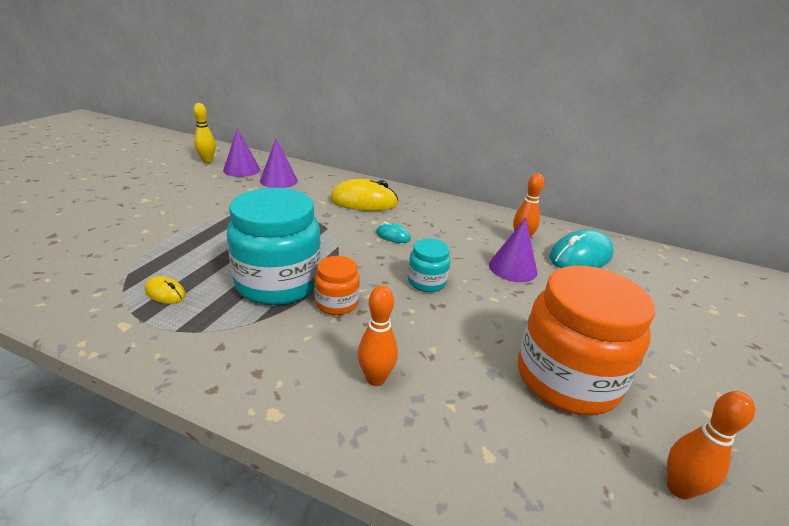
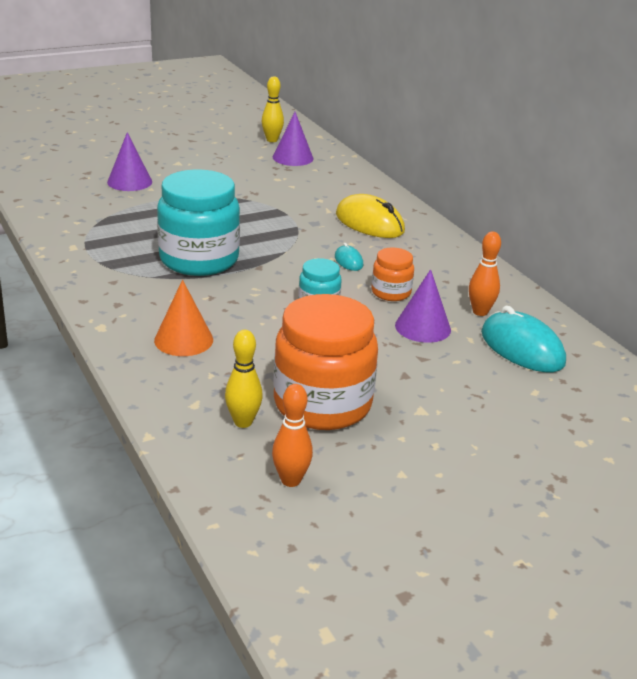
camera: 40 degrees right, 0 degrees up
yellow mouse [145,276,186,304] -> none
purple cone [260,138,298,188] -> purple cone moved to [107,132,152,191]
orange jar [314,256,360,315] -> orange jar moved to [371,248,414,301]
orange bowling pin [358,286,398,386] -> orange cone [154,280,213,356]
turquoise mouse [549,230,614,268] -> turquoise mouse turned 45 degrees clockwise [481,306,566,372]
none -> yellow bowling pin [225,330,263,428]

